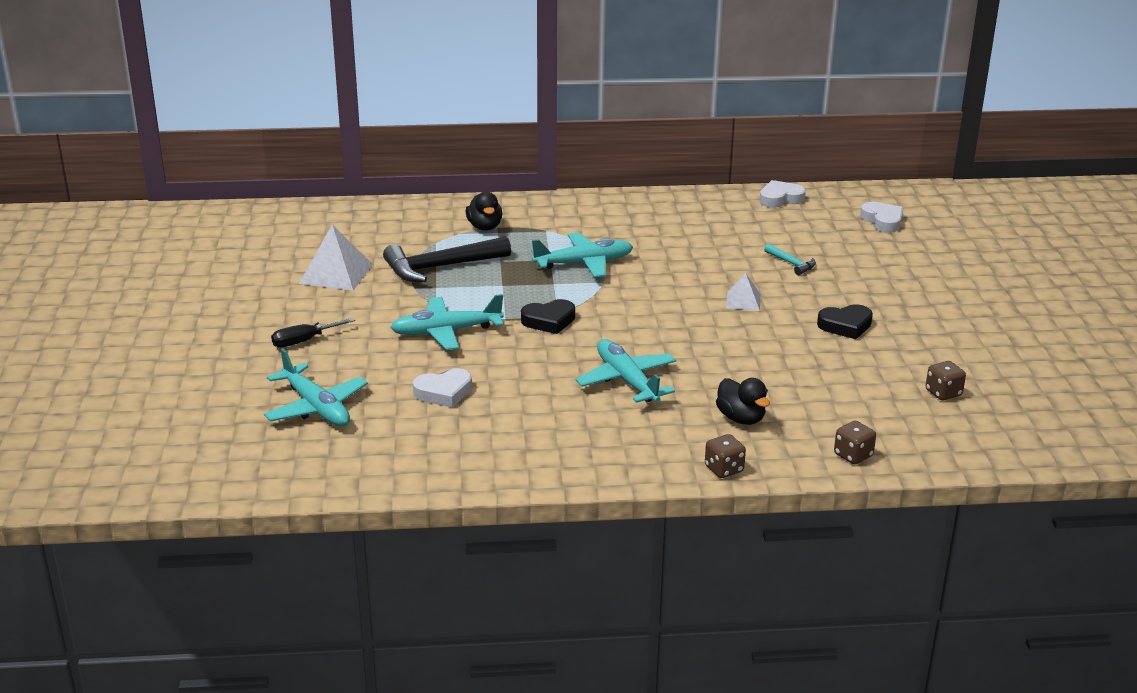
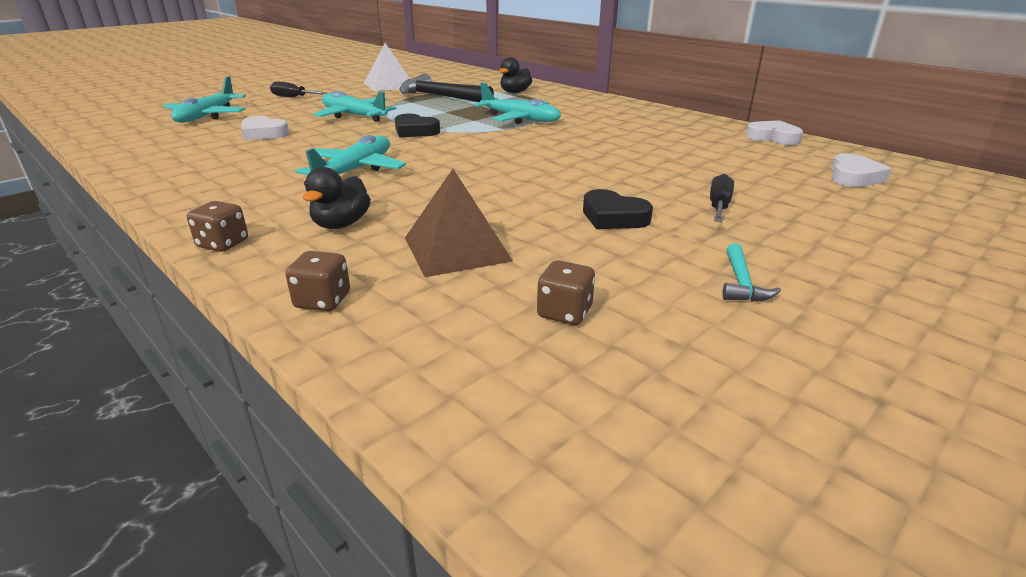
camera: 50 degrees right, 0 degrees up
white pyramid [726,273,761,311] -> none
turquoise hammer [764,244,816,275] -> turquoise hammer moved to [722,243,781,302]
none -> brown pyramid [405,169,513,277]
none -> black screwdriver [710,174,734,222]

